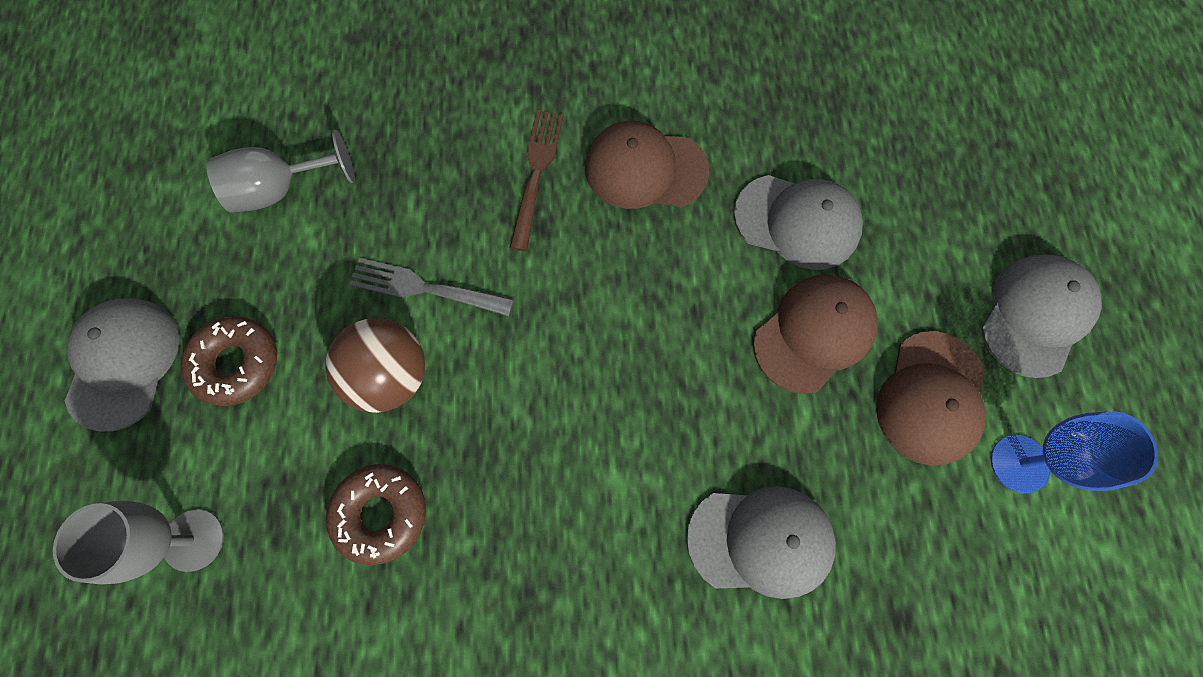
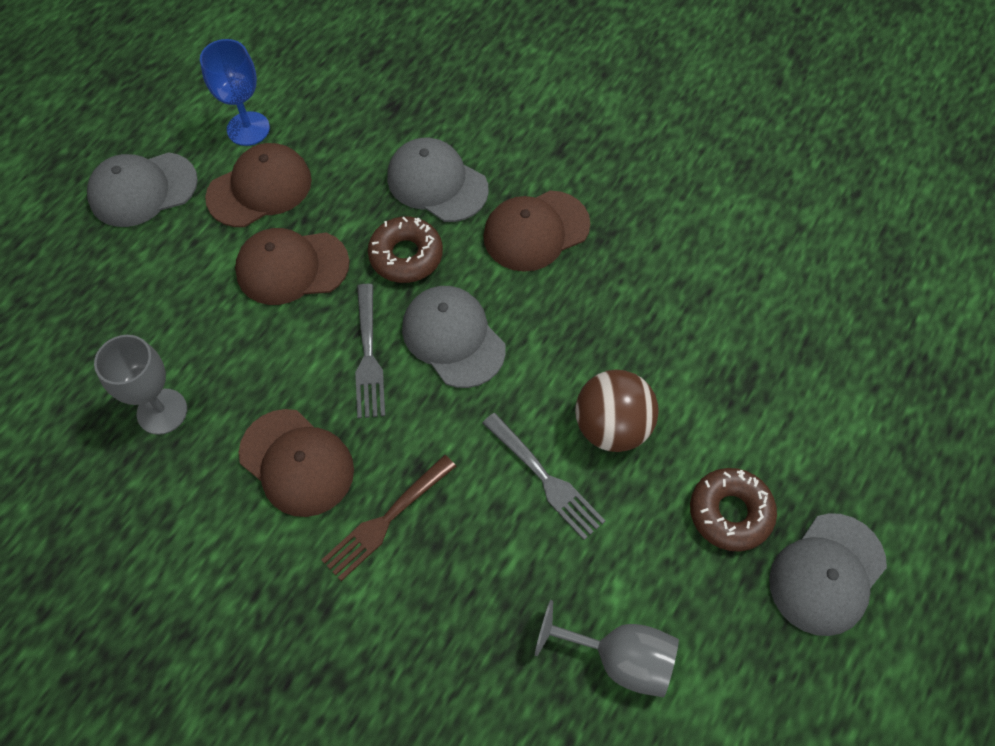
camera: 145 degrees left, 10 degrees down
grey goblet [53,501,224,584] -> grey goblet moved to [94,335,187,435]
brown donut [326,464,426,565] -> brown donut moved to [368,217,443,283]
grey cap [734,175,863,270] -> grey cap moved to [402,286,506,388]
none -> grey fork [355,284,385,418]
none -> brown cap [483,190,590,272]

